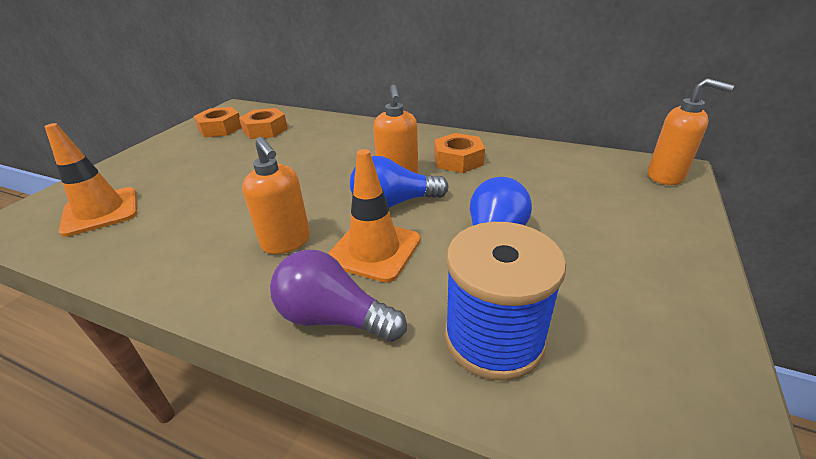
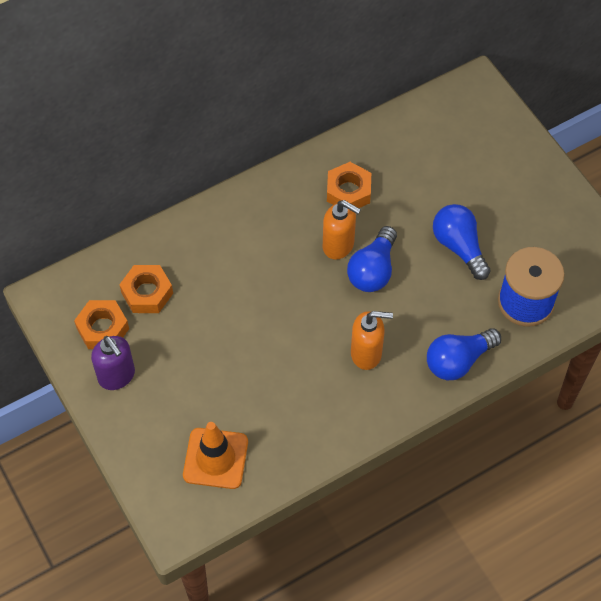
camera: 55 degrees left, 25 degrees up
purple light bulb [270,249,407,342] -> blue light bulb [427,328,501,380]
orange traffic cone [328,149,420,283] -> none
orange soap dispenser [648,78,734,185] -> none
none -> purple soap dispenser [91,336,135,390]

